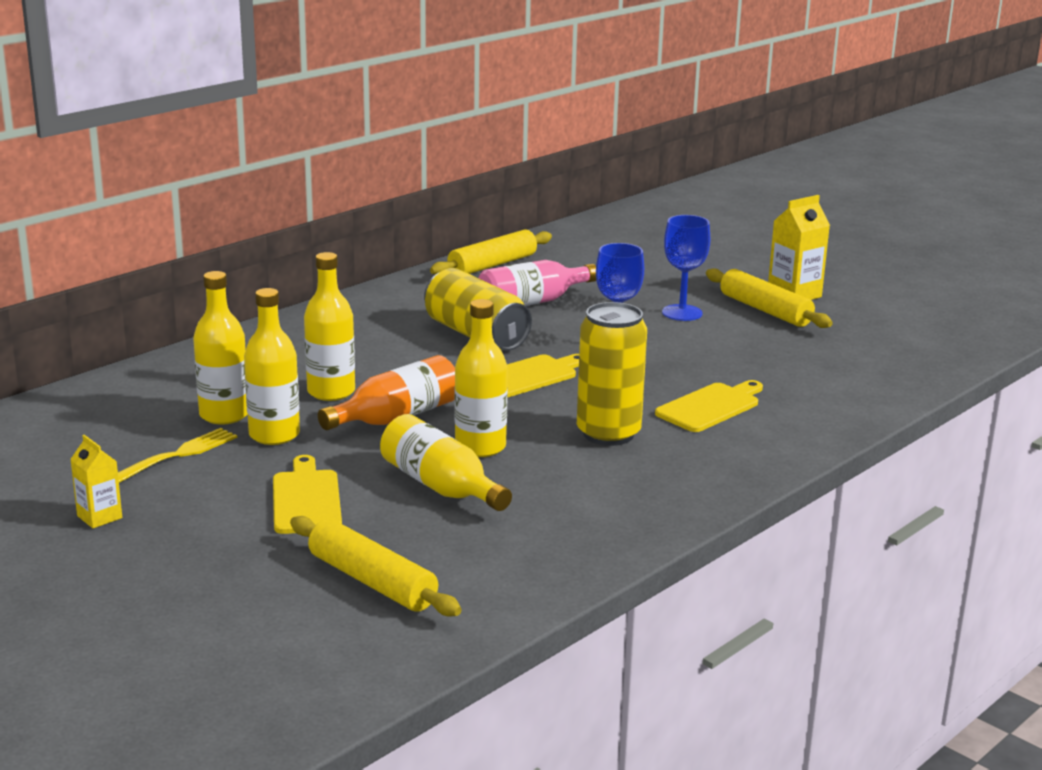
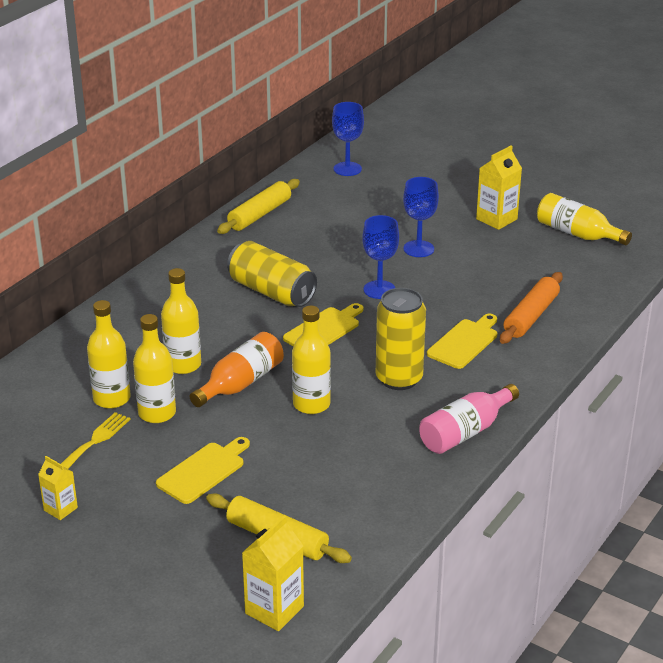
camera: 10 degrees left, 10 degrees up
yellow cutting board [273,455,342,534] -> yellow cutting board turned 60 degrees clockwise [156,437,250,504]
yellow bottle [380,414,512,511] -> yellow bottle moved to [537,193,632,245]
pink bottle [478,260,596,306] -> pink bottle moved to [419,384,519,454]
yellow rolling pin [706,268,833,328] -> none
none -> yellow carton [242,515,304,631]
none -> blue goblet [332,102,364,176]
none -> orange rolling pin [500,272,563,344]

